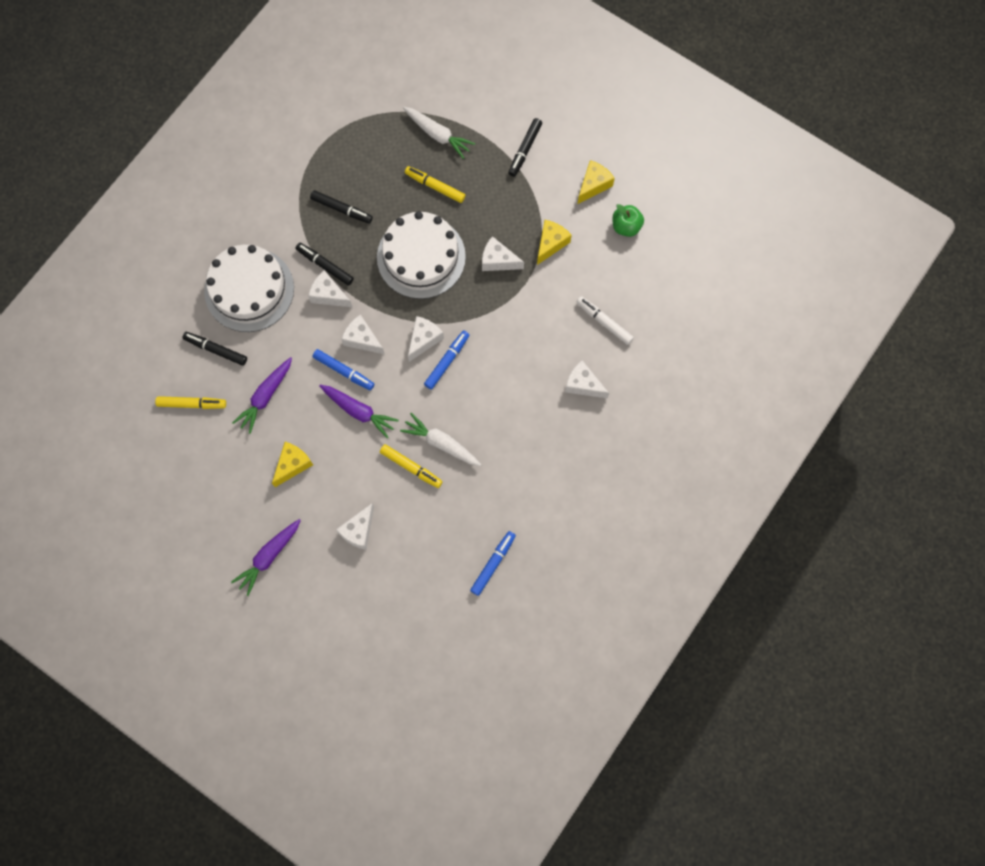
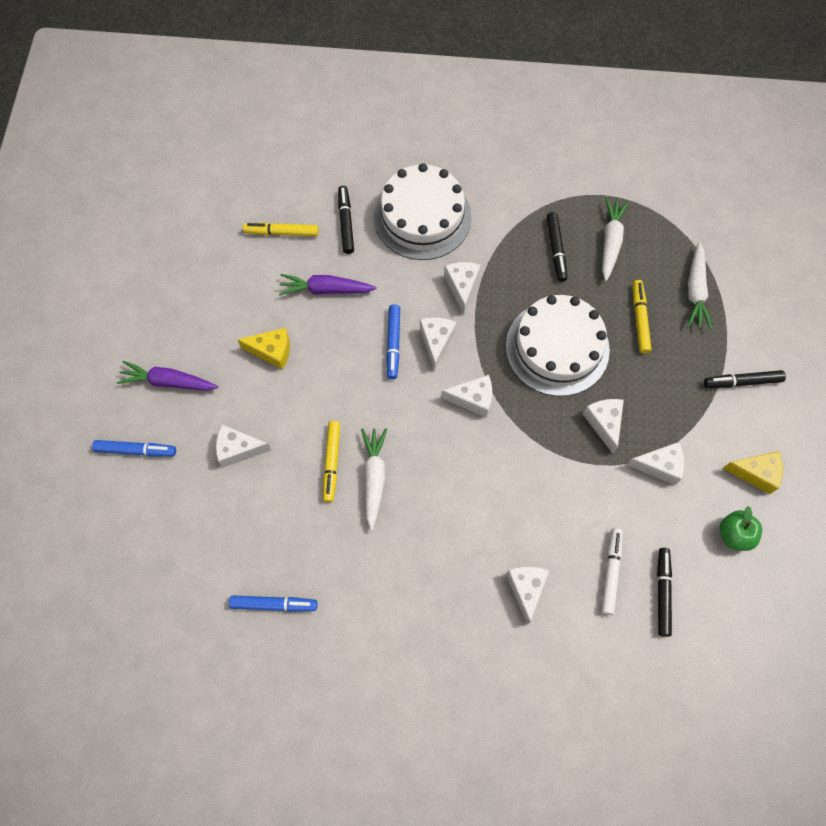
camera: 60 degrees right, 5 degrees down
yellow marker [155,396,226,409] -> yellow marker turned 120 degrees clockwise [243,223,318,236]
black marker [296,243,354,286] -> black marker moved to [657,548,672,637]
purple carrot [319,385,399,438] -> none
blue marker [424,330,469,390] -> blue marker moved to [92,440,176,456]
yellow cheese [537,220,572,265] -> white cheese [627,442,684,485]
none -> white carrot [602,197,629,281]

